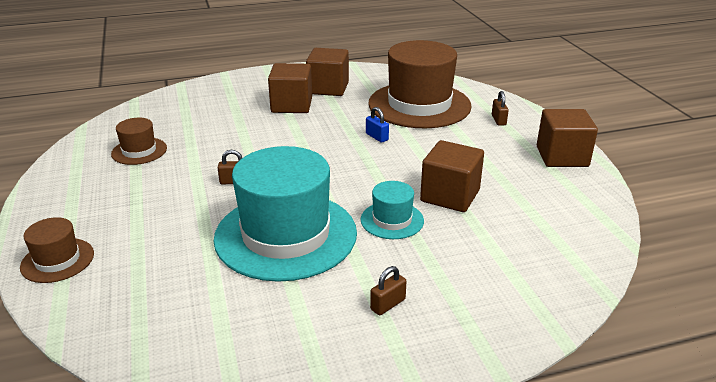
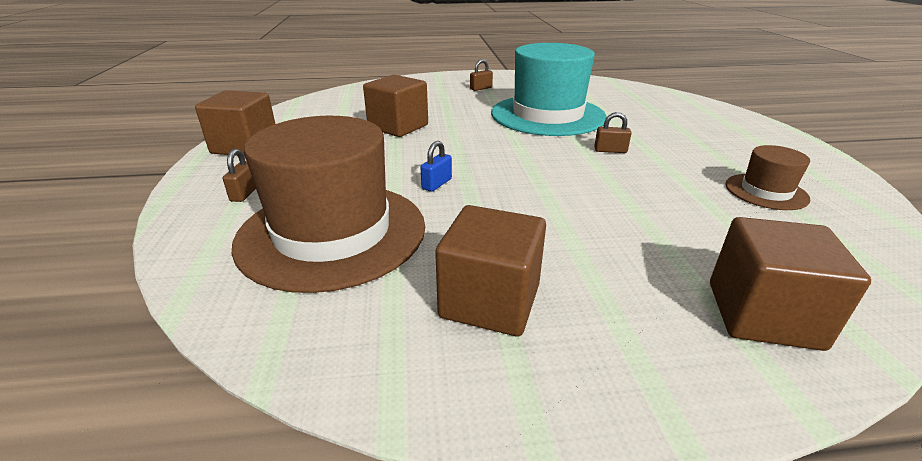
camera: 170 degrees left, 0 degrees up
brown hat [20,217,94,283] -> none
brown cube [268,63,312,113] -> brown cube moved to [710,217,871,351]
turquoise hat [360,181,424,239] -> none
blue padlock [366,107,389,143] -> blue padlock turned 60 degrees clockwise [420,141,452,192]

